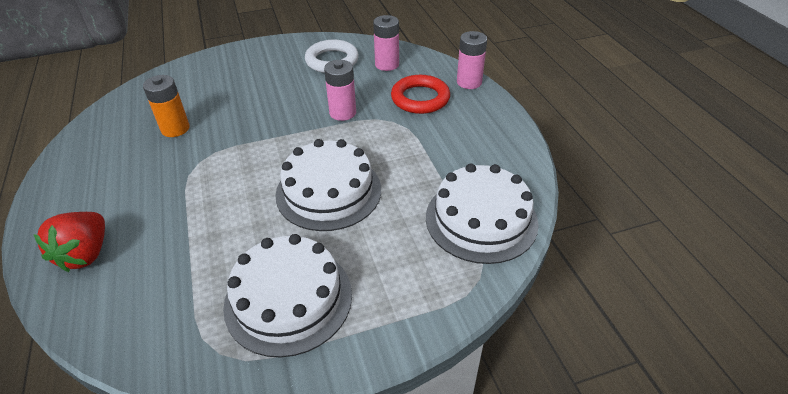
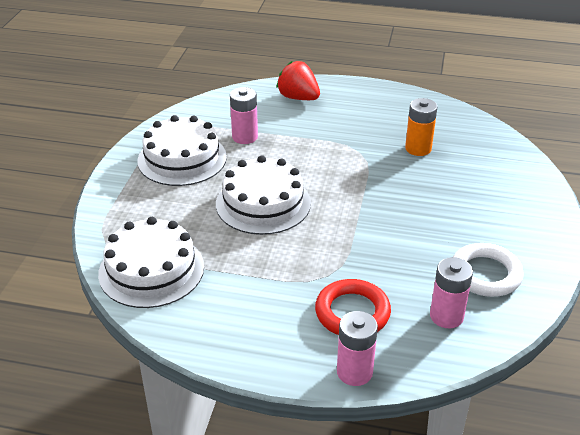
camera: 120 degrees right, 5 degrees down
pink battery [324,60,356,121] -> pink battery moved to [230,87,258,144]

